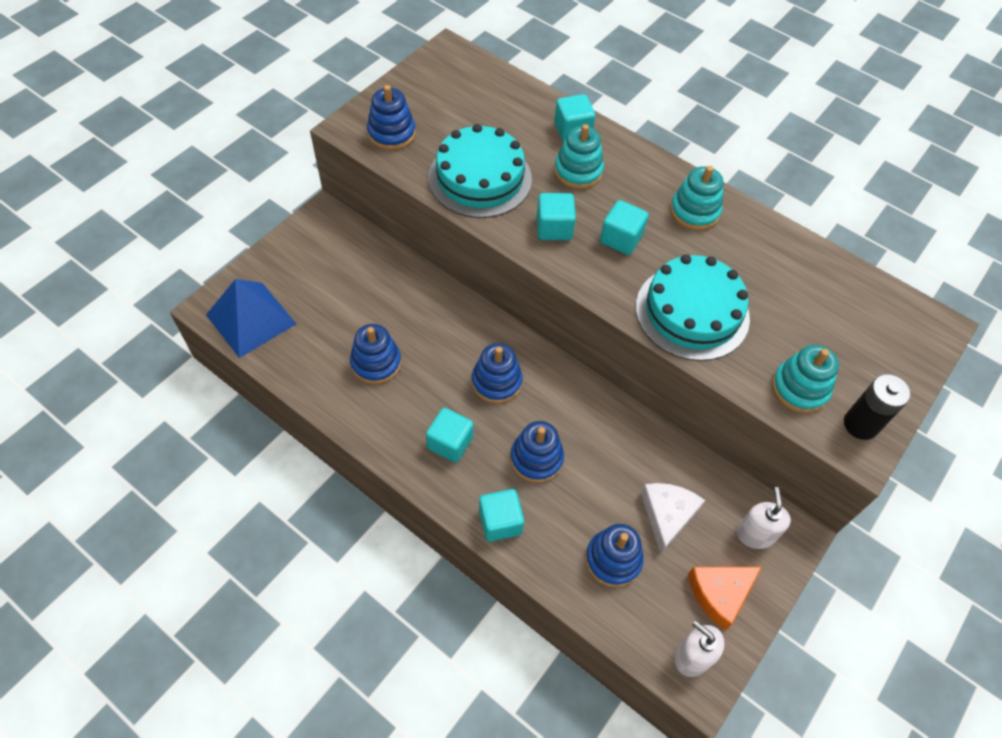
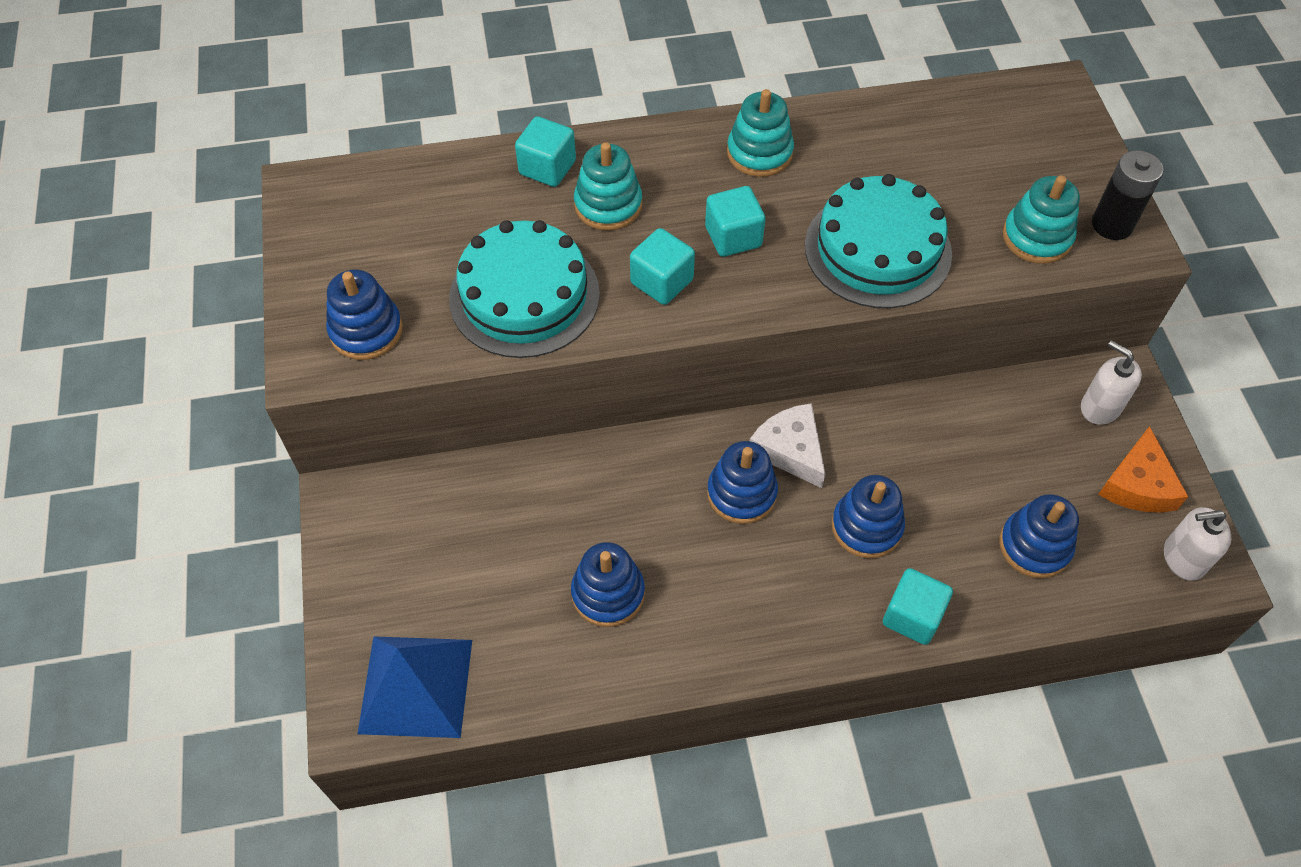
camera: 45 degrees left, 0 degrees up
turquoise cube [426,408,473,463] -> none
white cheese [641,483,705,554] -> white cheese moved to [750,403,826,488]

